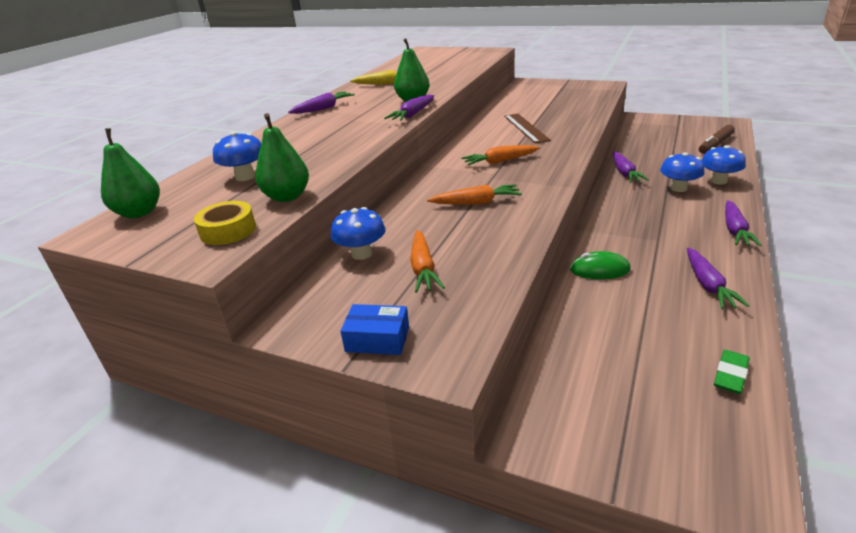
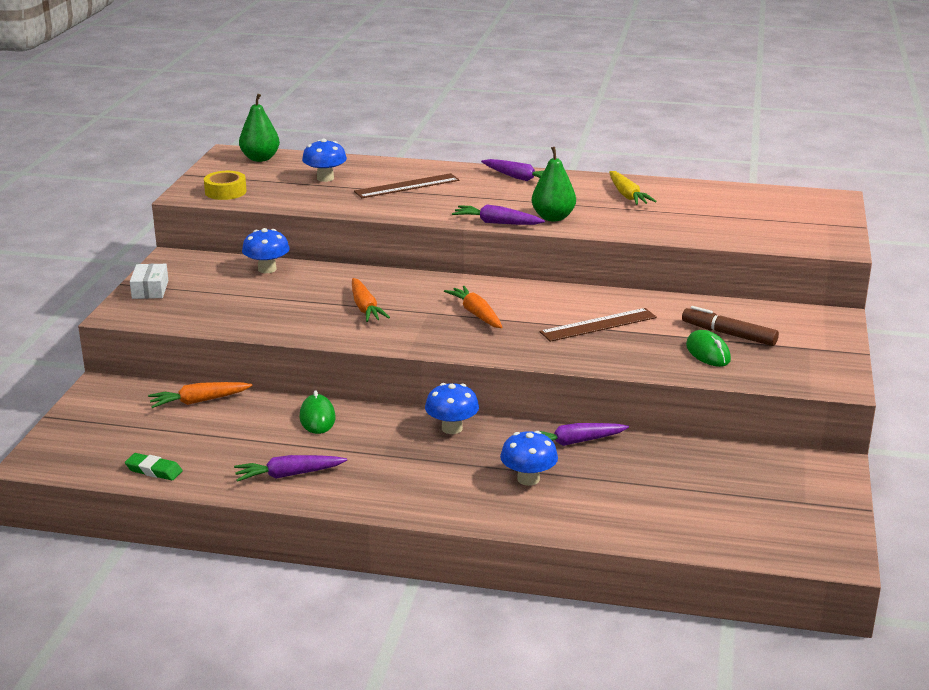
camera: 75 degrees right, 5 degrees down
green pear [255,113,309,202] -> none
blue box [340,304,409,355] -> white box [130,264,168,299]
orange carrot [410,230,445,293] -> orange carrot moved to [148,382,253,408]
brown marker [699,125,735,154] -> brown marker moved to [682,306,779,346]
blue mushroom [701,145,746,185] -> blue mushroom moved to [425,383,479,434]
purple carrot [725,200,762,246] -> none
none -> brown ruler [354,173,459,198]
none -> green mouse [686,330,731,367]

